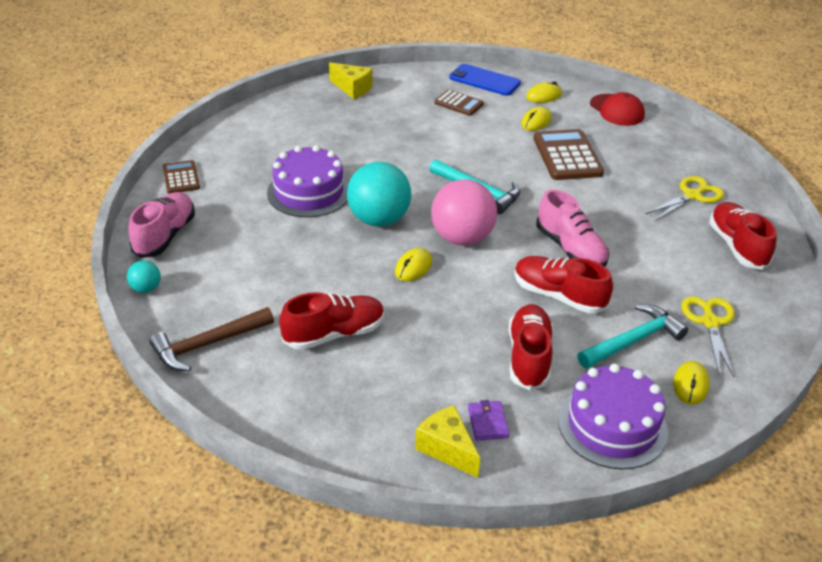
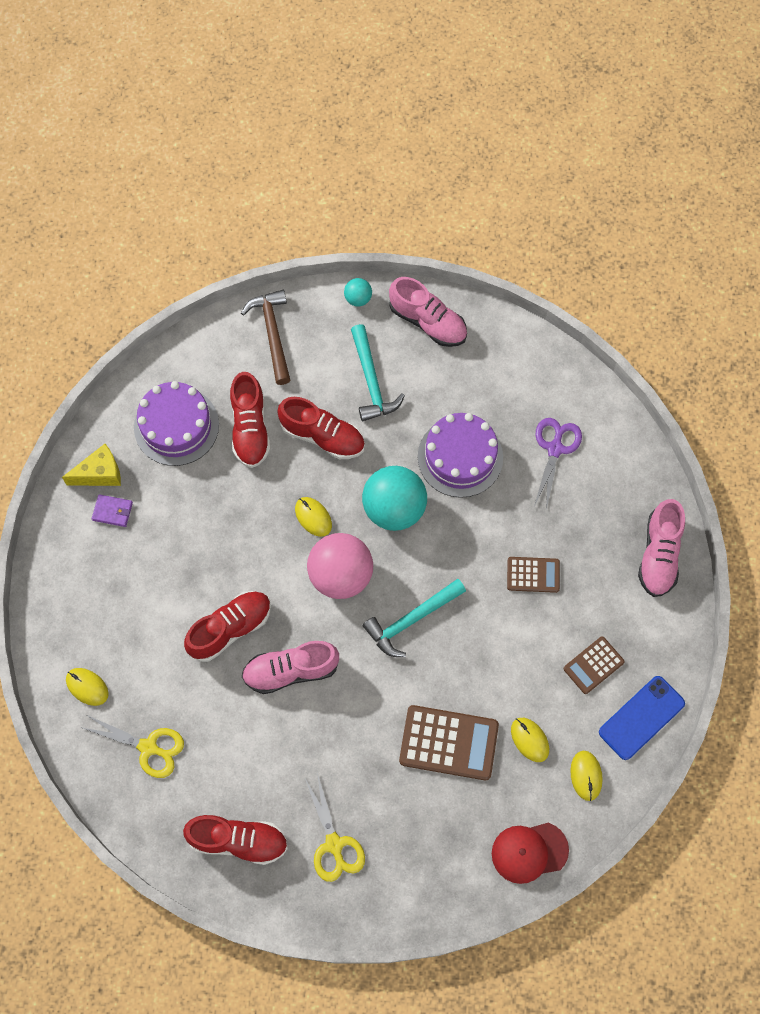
camera: 110 degrees right, 30 degrees up
brown calculator [163,160,200,194] -> brown calculator moved to [507,557,560,593]
yellow cheese [329,62,372,99] -> pink shoe [638,499,685,597]
red shoe [508,304,553,391] -> red shoe moved to [277,397,365,459]
purple cake [558,364,668,469] -> purple cake moved to [134,381,219,466]
turquoise hammer [578,305,688,368] -> turquoise hammer moved to [351,324,405,421]
none -> purple scissors [534,418,582,510]

